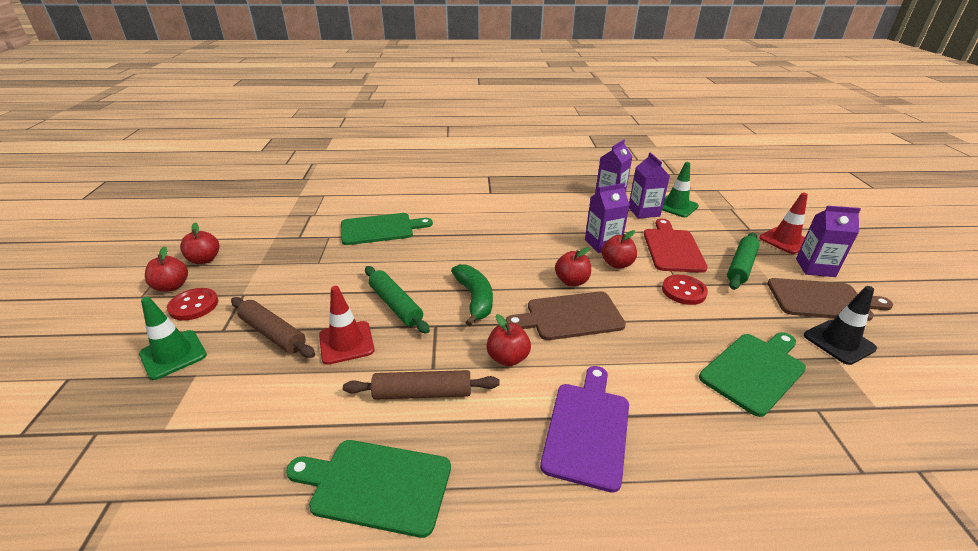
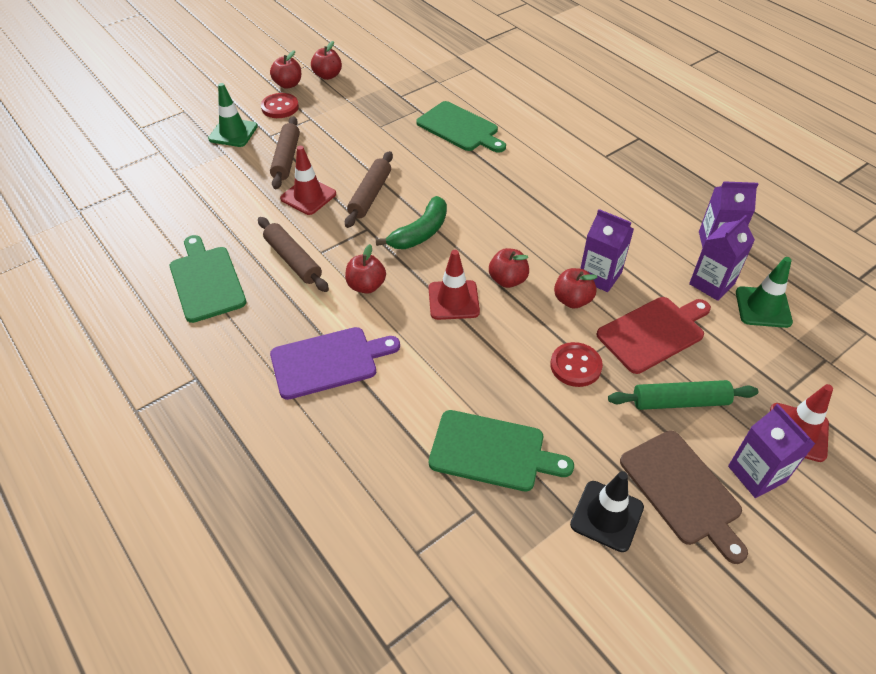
camera: 55 degrees right, 15 degrees up
green rolling pin [365,266,430,334] -> brown rolling pin [345,151,393,228]
brown cutting board [505,291,626,340] -> red traffic cone [429,250,480,320]

